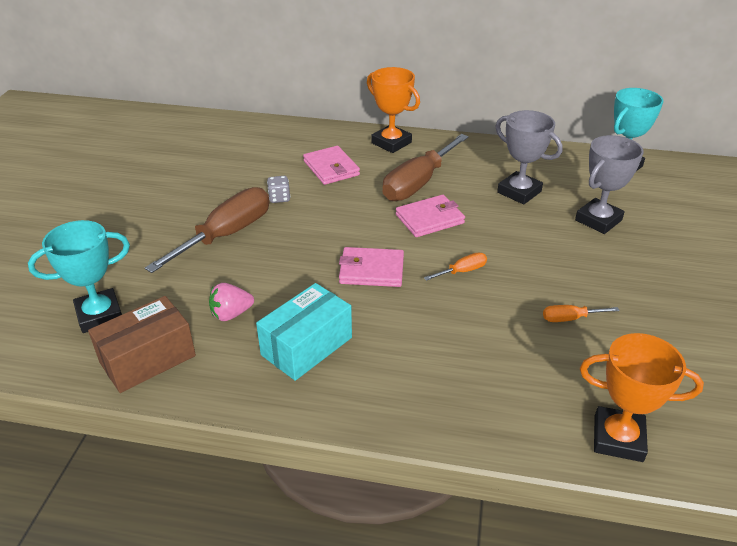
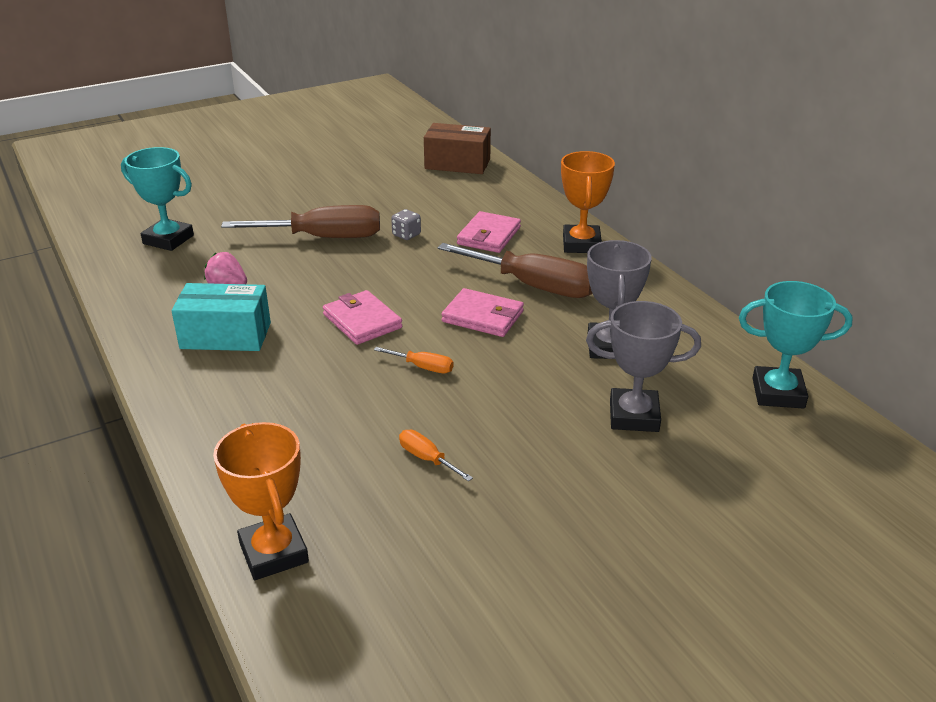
camera: 50 degrees right, 5 degrees down
brown box [88,296,196,393] -> brown box moved to [424,123,491,174]
brown screwdriver [382,134,469,201] -> brown screwdriver turned 150 degrees counterclockwise [438,243,592,298]

